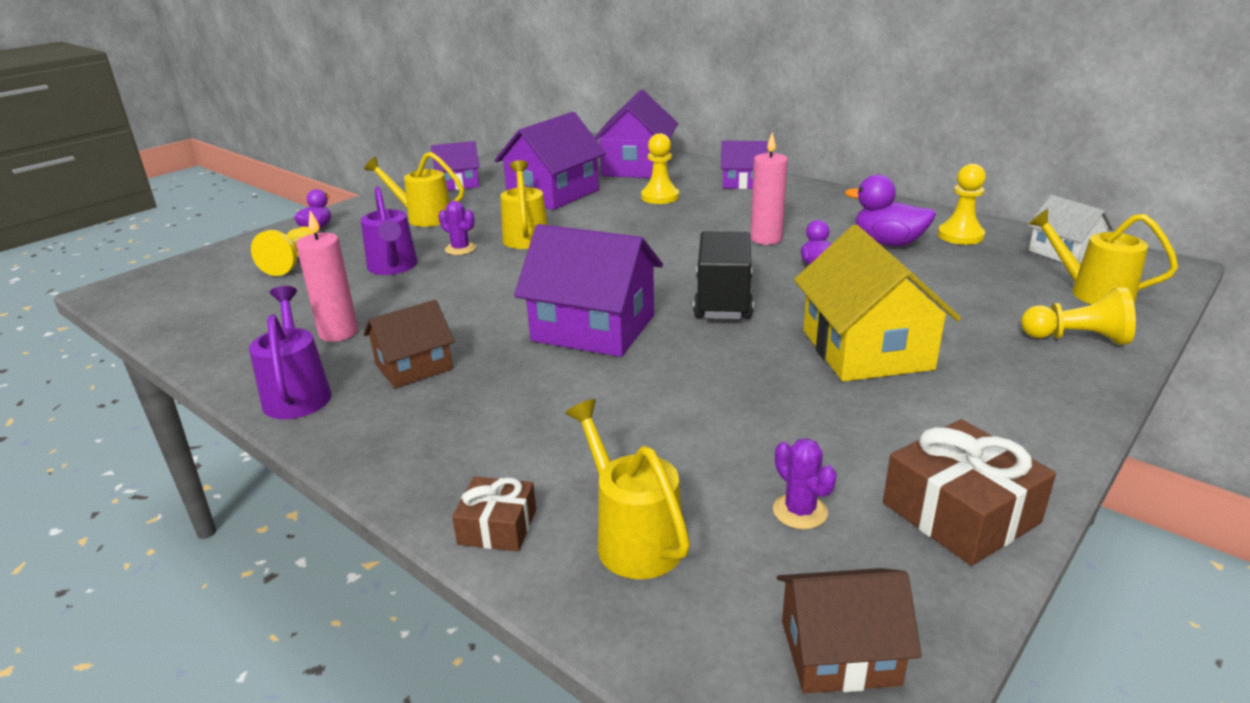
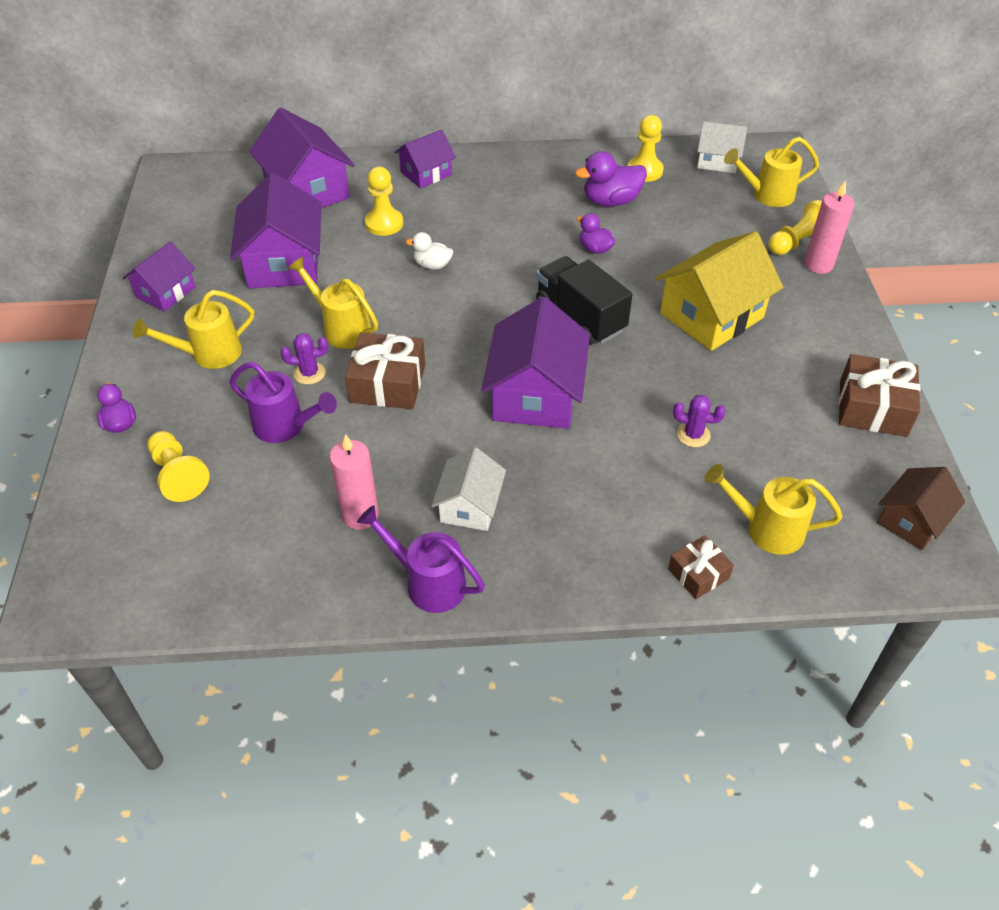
camera: 45 degrees left, 20 degrees up
brown house [364,300,455,388] -> white house [432,447,506,531]
purple house [514,224,663,357] -> purple house turned 60 degrees counterclockwise [481,297,590,429]
pink candle [750,132,788,245] -> pink candle moved to [804,180,854,274]
purple cactus [773,438,837,529] -> purple cactus moved to [673,395,726,447]
yellow house [794,225,961,382] -> yellow house turned 75 degrees counterclockwise [656,231,783,351]
none -> brown gift [345,332,425,409]
none -> white duck [405,232,453,269]

